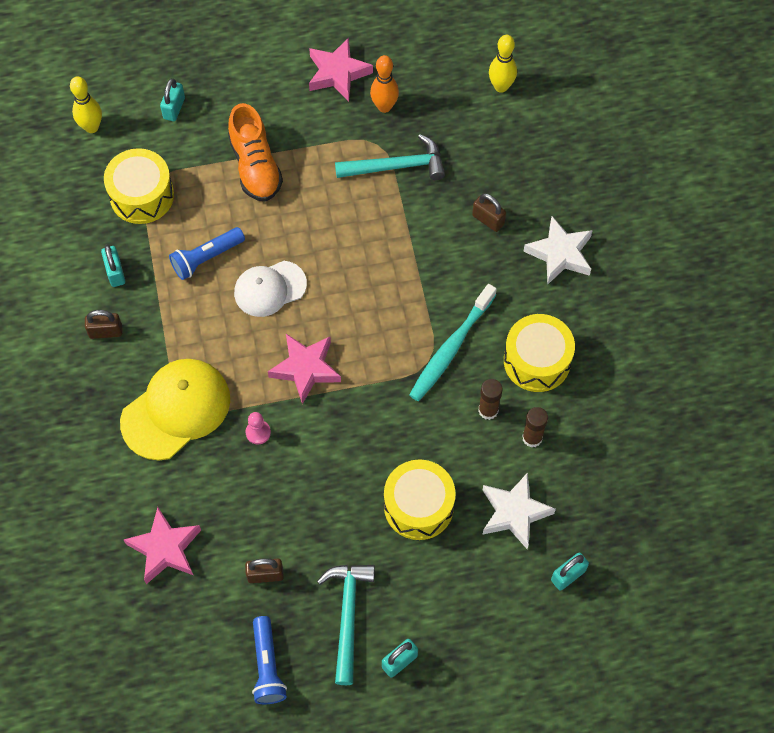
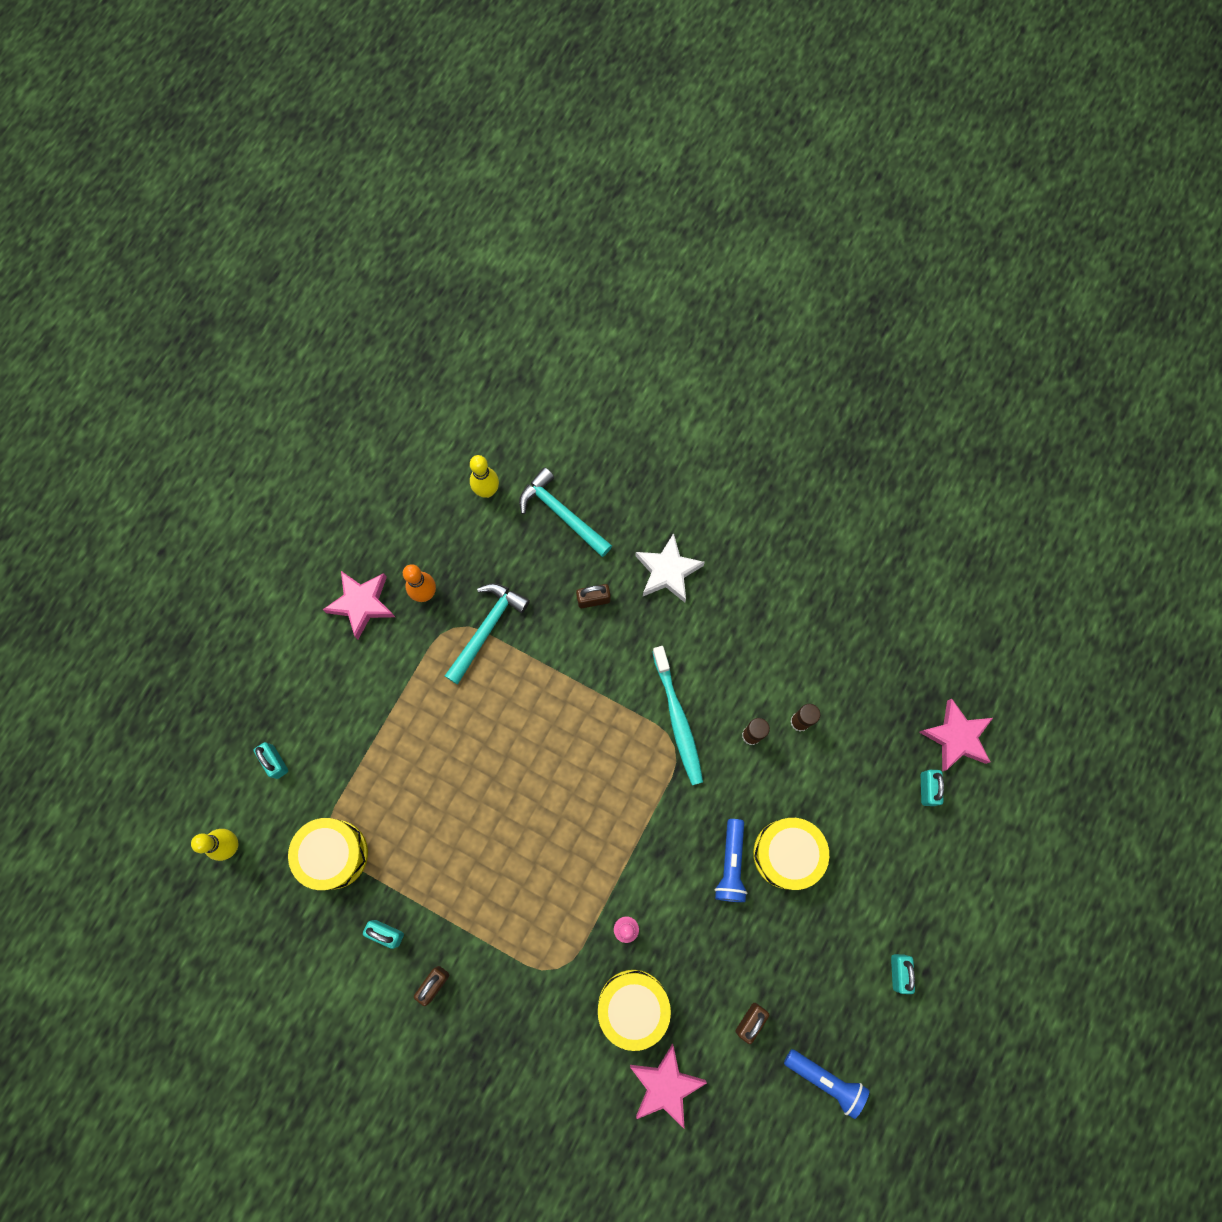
camera: 50 degrees left, 10 degrees up
yellow cap [120,359,230,461] -> none
blue flashlight [169,227,245,280] -> blue flashlight moved to [715,819,747,902]
orange shoe [228,103,283,201] -> none
white cap [234,261,307,317] -> none
pink star [268,334,341,404] -> pink star moved to [919,698,993,771]
turquoise hammer [317,564,375,685] -> turquoise hammer moved to [519,467,612,557]
white star [483,472,556,549] -> none
yellow drum [504,314,575,392] -> yellow drum moved to [598,970,671,1051]

